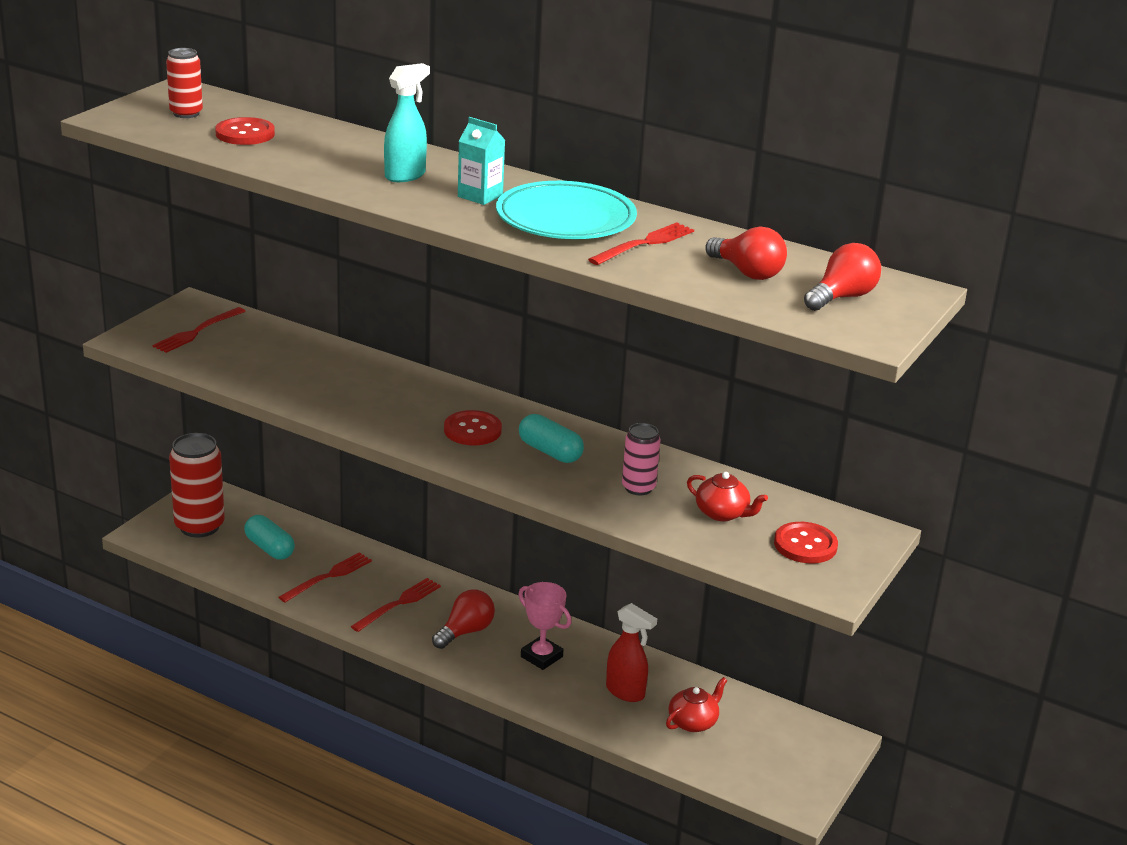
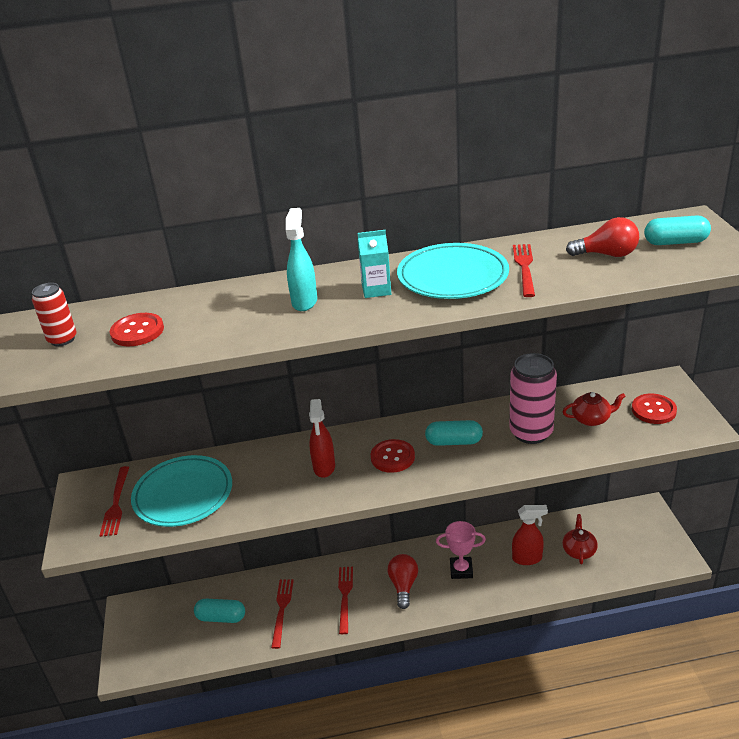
camera: 35 degrees left, 5 degrees up
red can [169,433,225,537] -> none
pink can [622,423,660,495] -> pink can [509,353,557,444], size x1.74
red light bulb [804,243,881,311] -> turquoise capsule [644,215,711,245]
none -> turquoise plate [131,455,232,527]
none -> red spray bottle [309,399,335,478]

